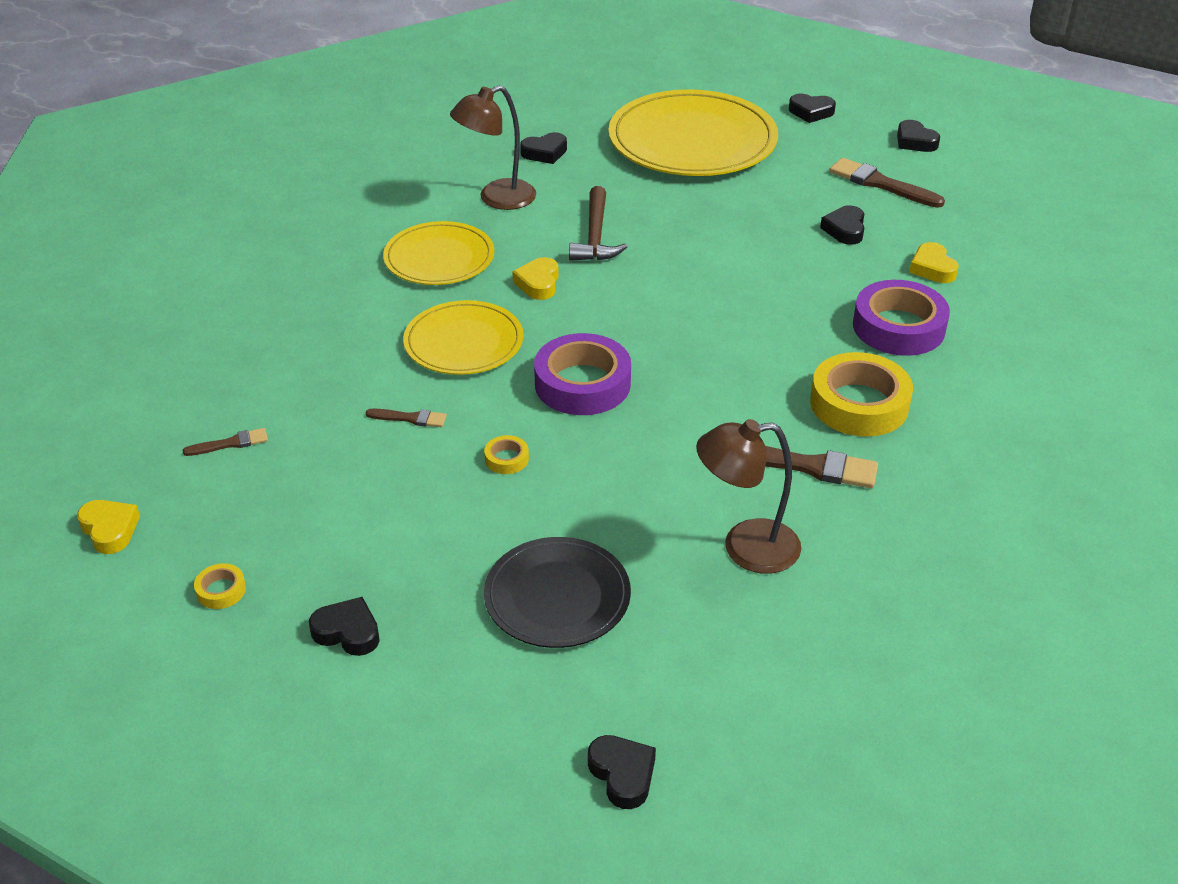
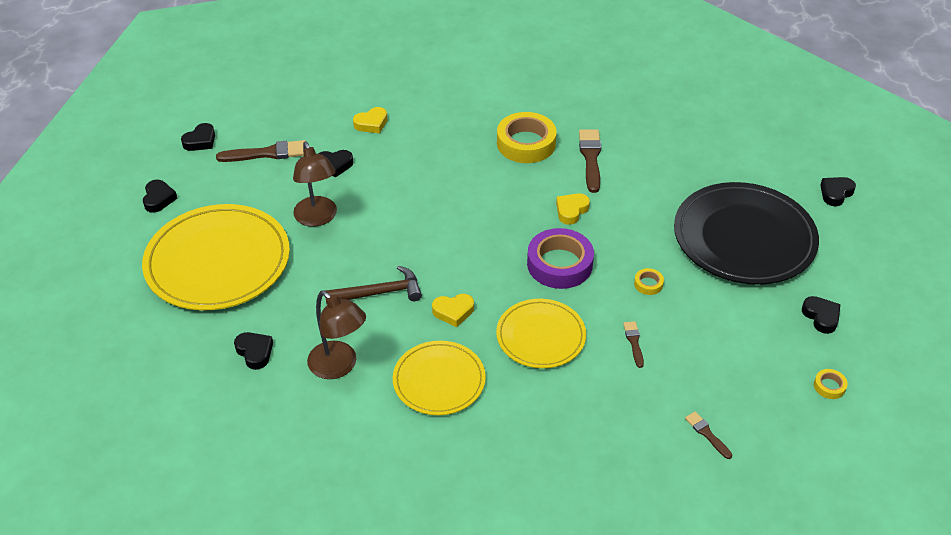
camera: 105 degrees left, 5 degrees up
yellow heart [77,500,140,554] -> yellow heart moved to [556,193,590,225]
black heart [309,597,380,656] -> black heart turned 150 degrees clockwise [802,296,841,334]
black plate [484,537,631,648] -> black plate [674,182,819,285], size x1.72
brown lamp [696,419,801,574] -> brown lamp moved to [293,141,337,227]
brown brush [829,158,945,208] -> brown brush turned 120 degrees counterclockwise [216,140,305,162]
purple tape [853,280,950,356] -> none

